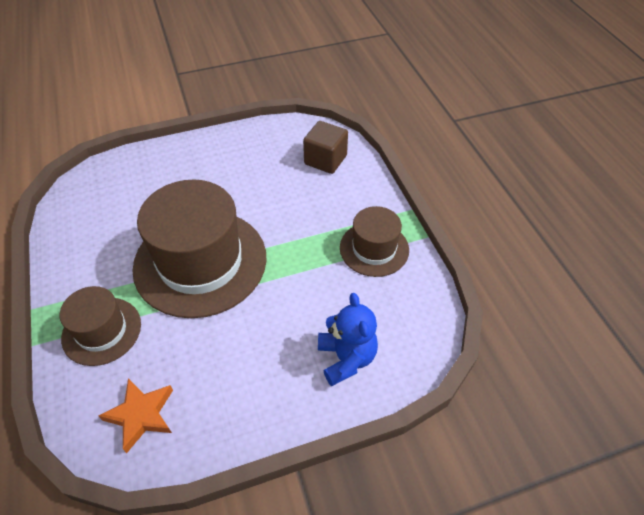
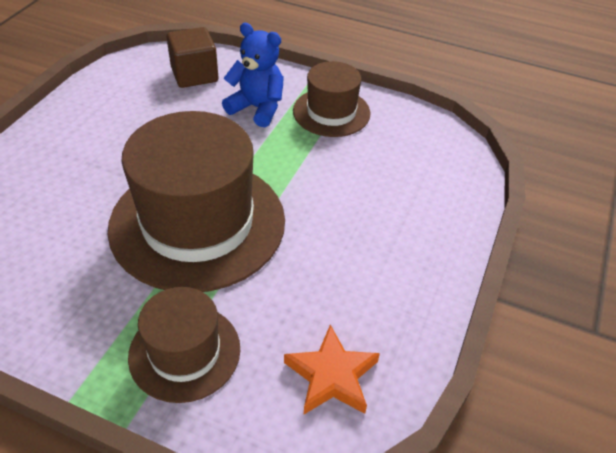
camera: 50 degrees left, 5 degrees down
blue teddy bear [318,293,378,386] -> blue teddy bear moved to [222,23,284,127]

